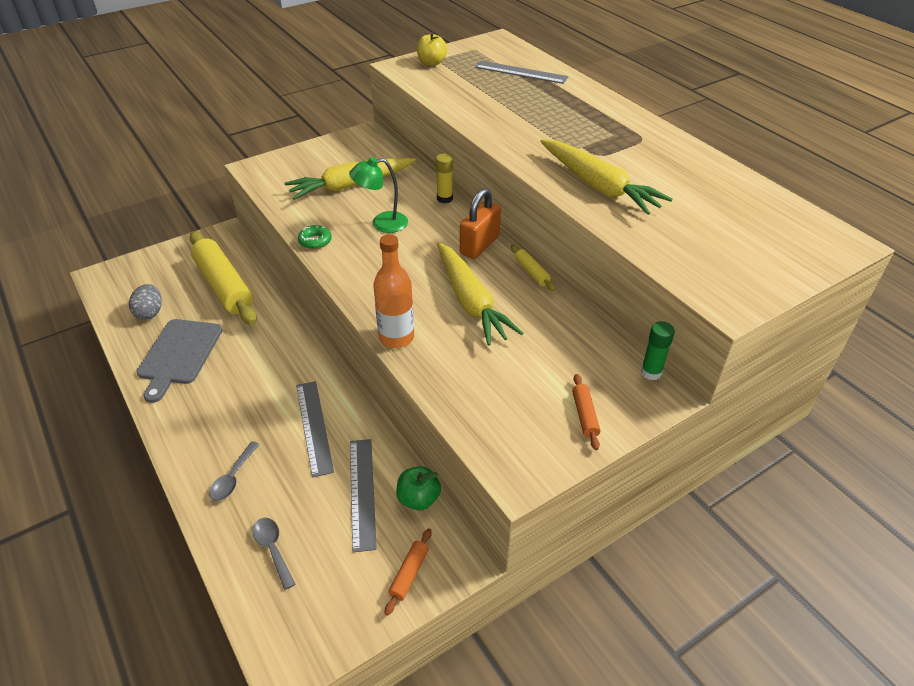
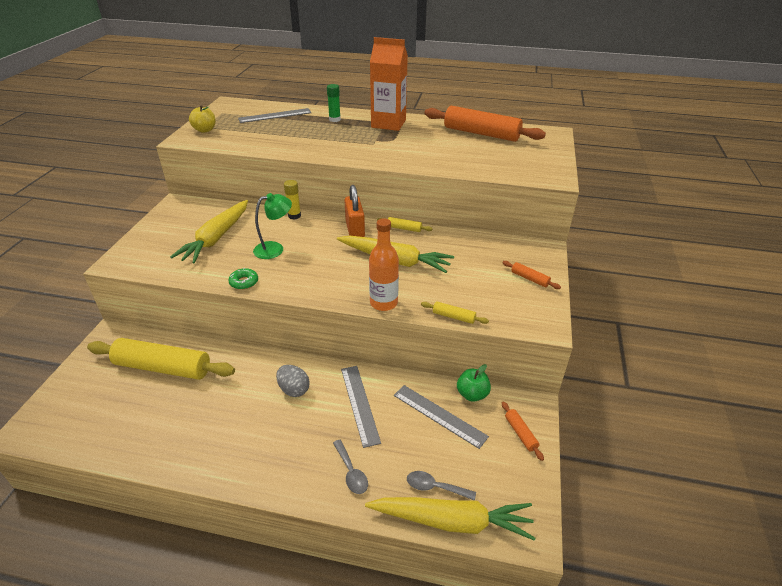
camera: 45 degrees left, 5 degrees down
grey egg [129,284,162,320] -> grey egg moved to [276,365,310,397]
grey cutting board [136,319,223,403] -> none
grey ruler [296,381,334,478] -> grey ruler turned 45 degrees clockwise [341,366,381,448]
green lamp [349,157,408,233] -> green lamp turned 150 degrees counterclockwise [253,193,292,259]
yellow carrot [540,139,673,215] -> yellow carrot moved to [365,497,536,541]
green glue stick [641,322,675,380] -> green glue stick moved to [327,84,341,122]
none -> orange carton [370,37,408,131]
none -> yellow rolling pin [421,302,489,324]
none -> orange rolling pin [424,106,546,142]

